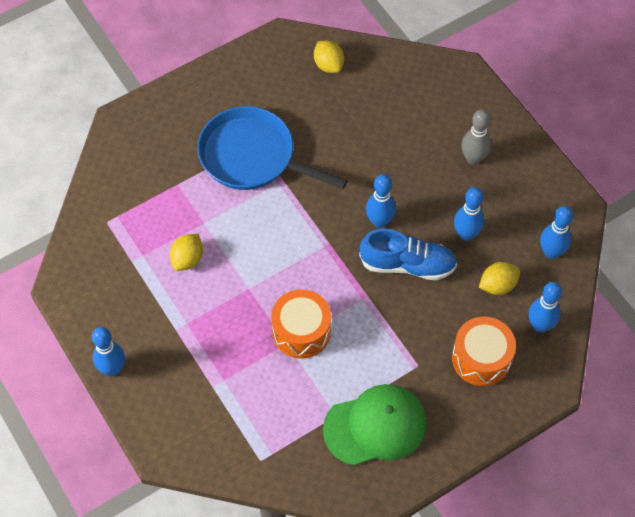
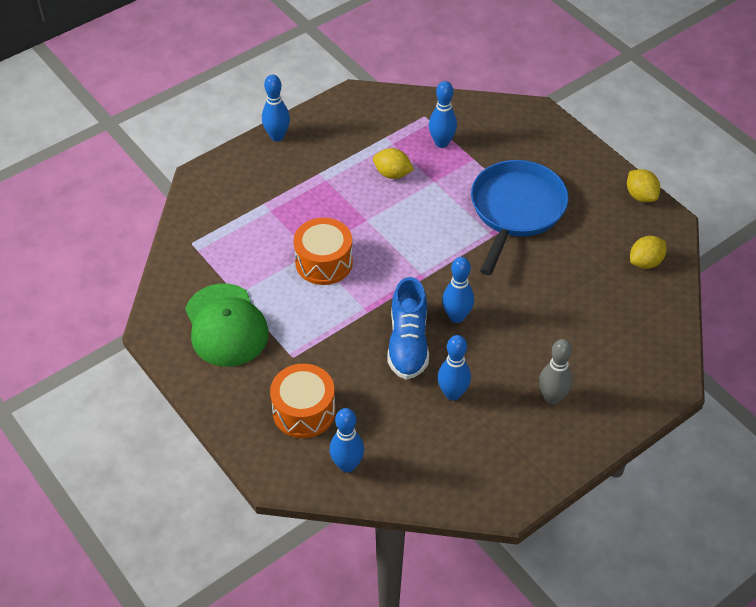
camera: 85 degrees right, 10 degrees down
yellow lemon [479,262,520,295] -> yellow lemon moved to [627,169,660,202]
blue bowling pin [540,206,573,259] -> blue bowling pin moved to [429,81,457,148]

